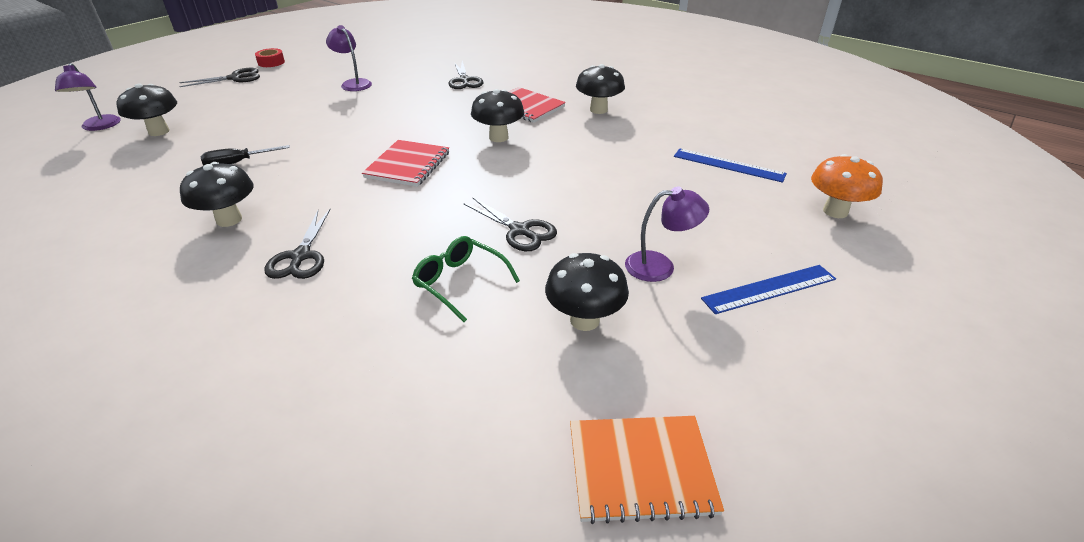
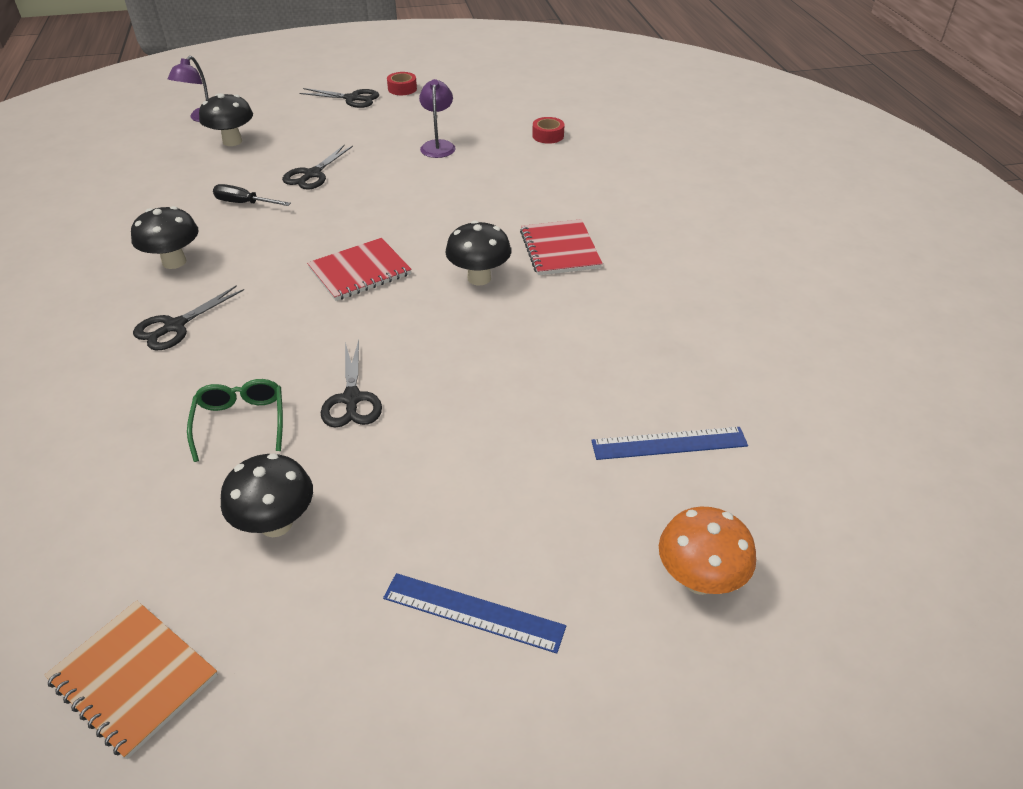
camera: 40 degrees right, 5 degrees up
black scissors [449,61,483,89] -> black scissors moved to [282,144,353,189]
black mushroom [576,64,625,114] -> none
purple lamp [625,187,709,282] -> none
blue ruler [674,148,787,183] -> blue ruler turned 75 degrees counterclockwise [591,427,748,460]
none -> red tape [532,117,564,144]

